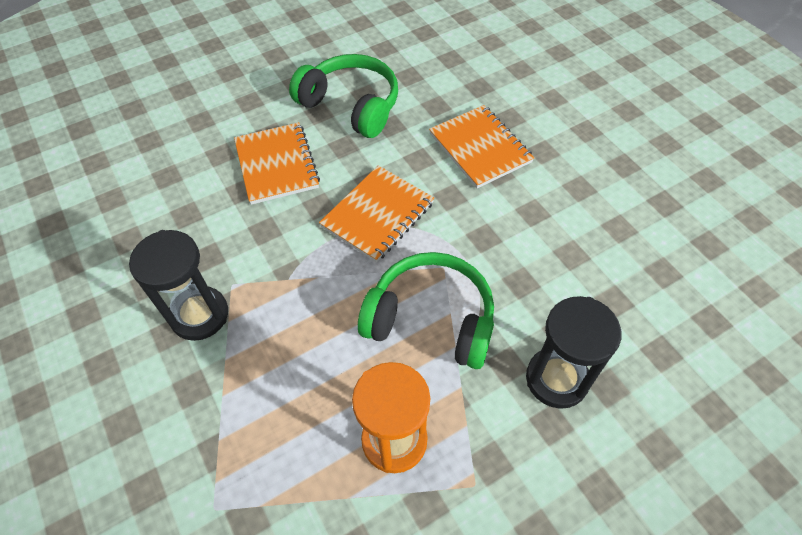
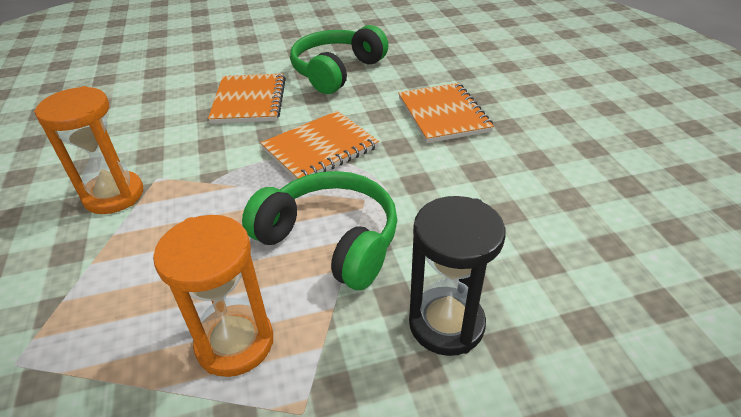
camera: 15 degrees right, 15 degrees down
black hourglass [129,230,228,341] -> orange hourglass [34,86,143,214]
green headphones [289,54,398,138] -> green headphones turned 105 degrees counterclockwise [290,25,389,94]

